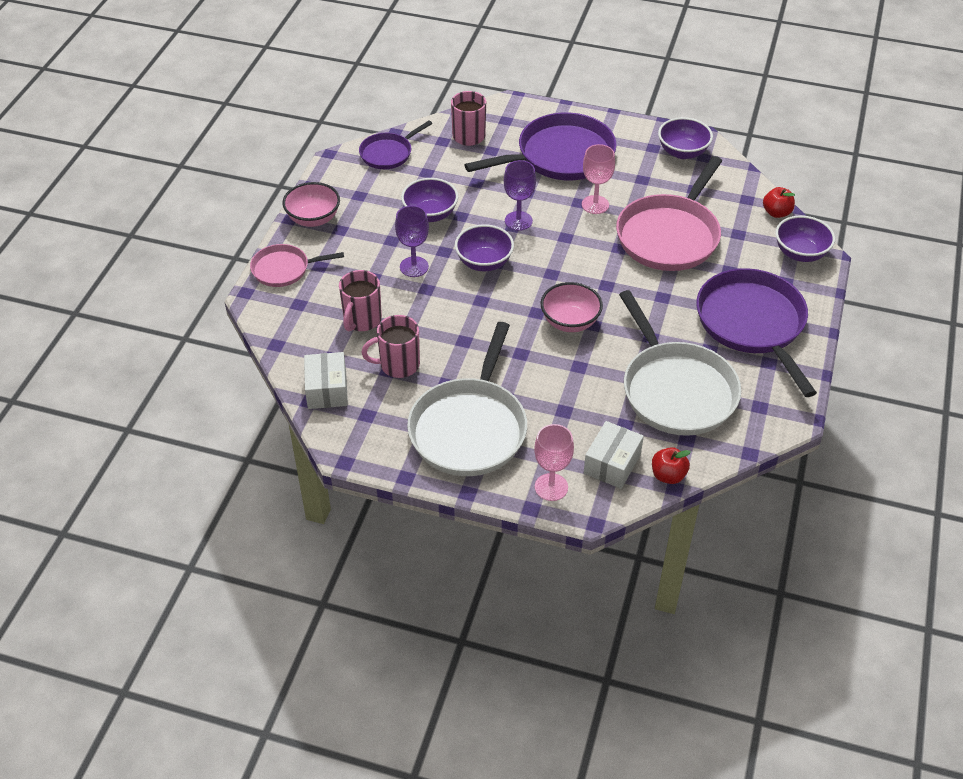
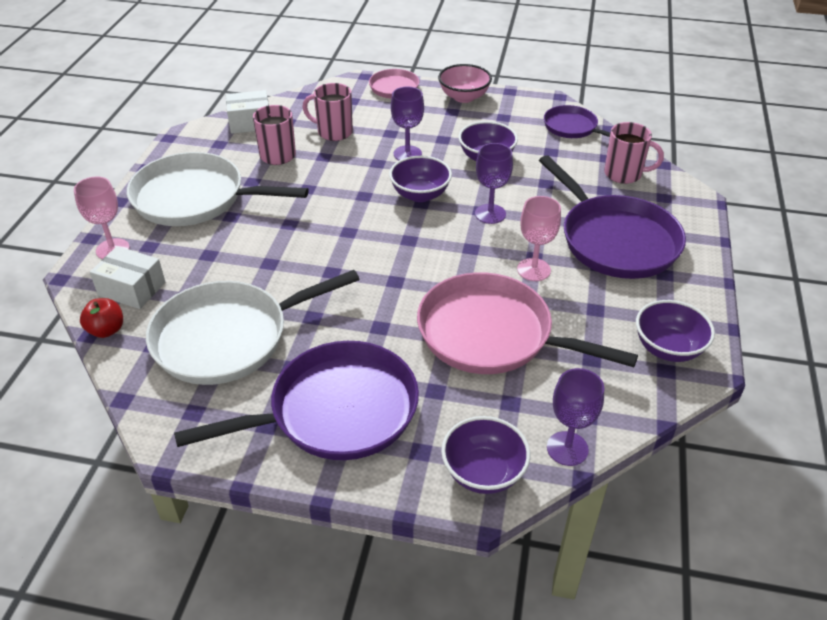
camera: 85 degrees right, 5 degrees down
pink bowl [541,282,603,332] -> none
red apple [763,187,795,218] -> purple goblet [547,368,604,466]

